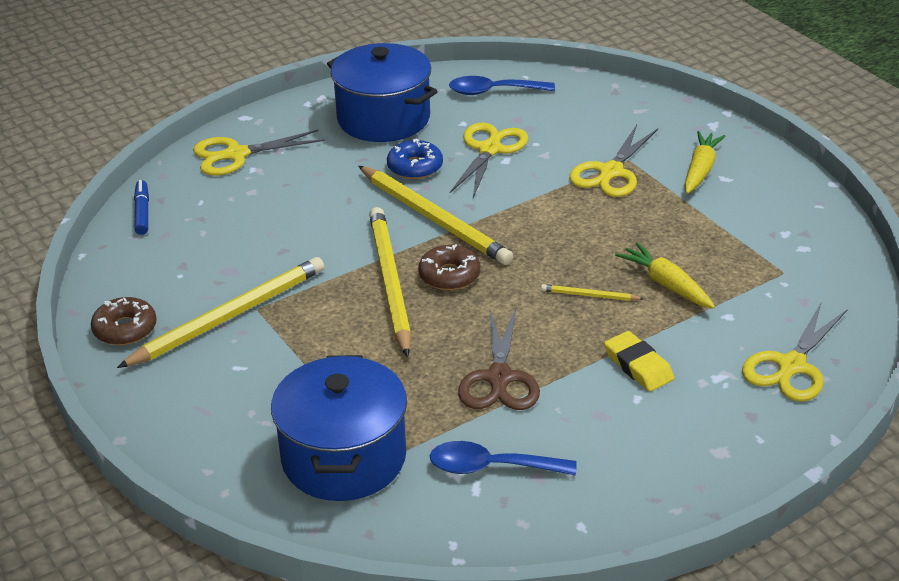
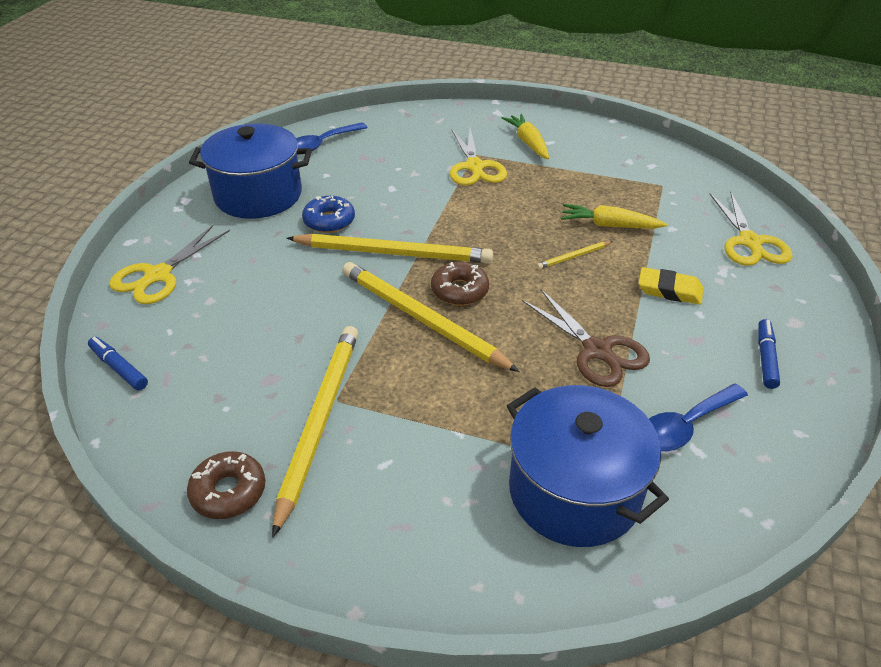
camera: 40 degrees left, 5 degrees up
yellow scissors [450,123,528,198] -> none
none -> blue marker [758,319,780,389]

